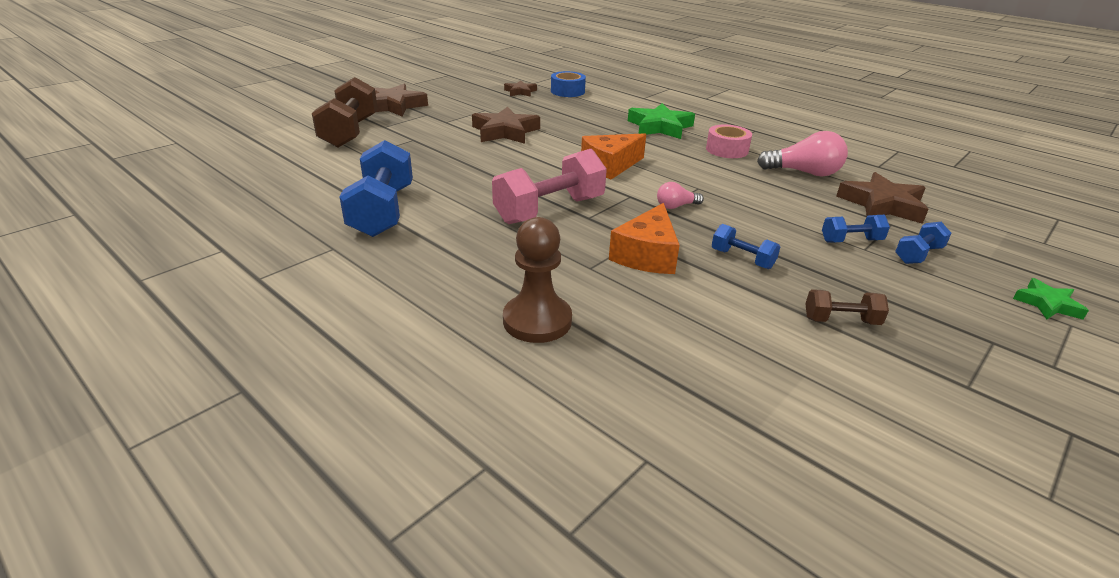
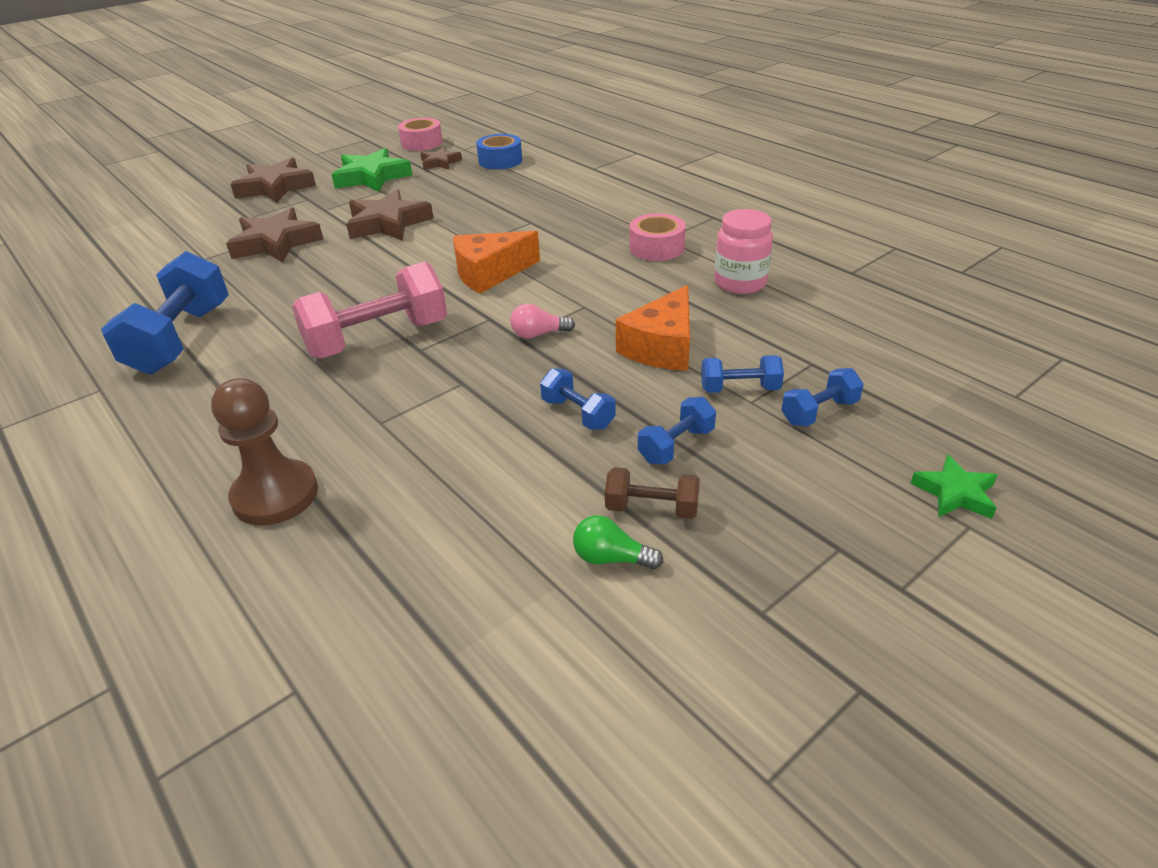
camera: 10 degrees right, 5 degrees up
brown dumbbell [312,77,378,147] -> none
orange cheese [609,203,680,274] -> orange cheese moved to [616,285,690,371]
green star [628,103,695,139] -> green star moved to [331,148,412,192]
pink light bulb [757,131,848,177] -> pink jar [714,209,773,294]
brown star [836,172,928,224] -> brown star moved to [226,207,324,262]
none -> pink tape [398,118,443,151]
none -> green light bulb [573,515,663,569]
none -> blue dumbbell [638,397,716,464]

